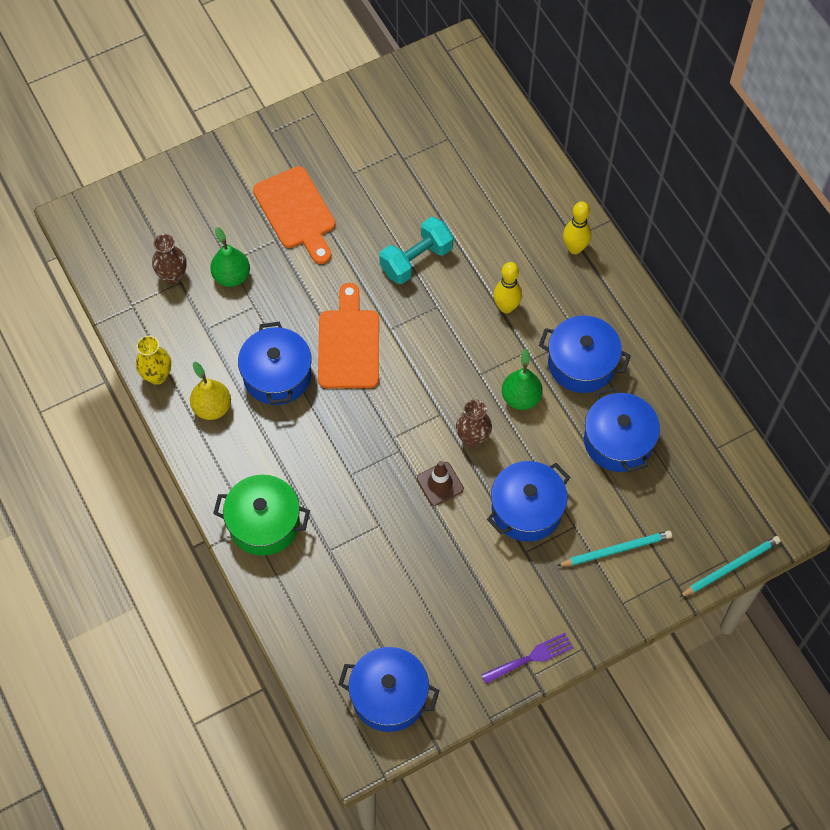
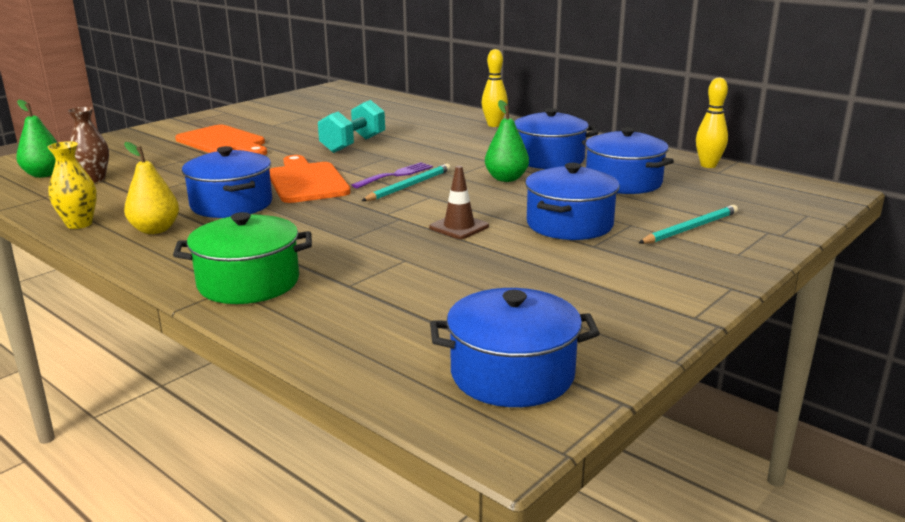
camera: 20 degrees left, 40 degrees down
green pear [210,227,250,287] -> green pear moved to [16,100,58,178]
brown vase [456,399,492,447] -> none
purple fork [481,633,573,684] -> purple fork moved to [352,162,433,188]
yellow bowling pin [493,262,522,313] -> yellow bowling pin moved to [696,77,728,168]
turquoise pencil [679,536,781,597] -> turquoise pencil moved to [362,164,451,201]

